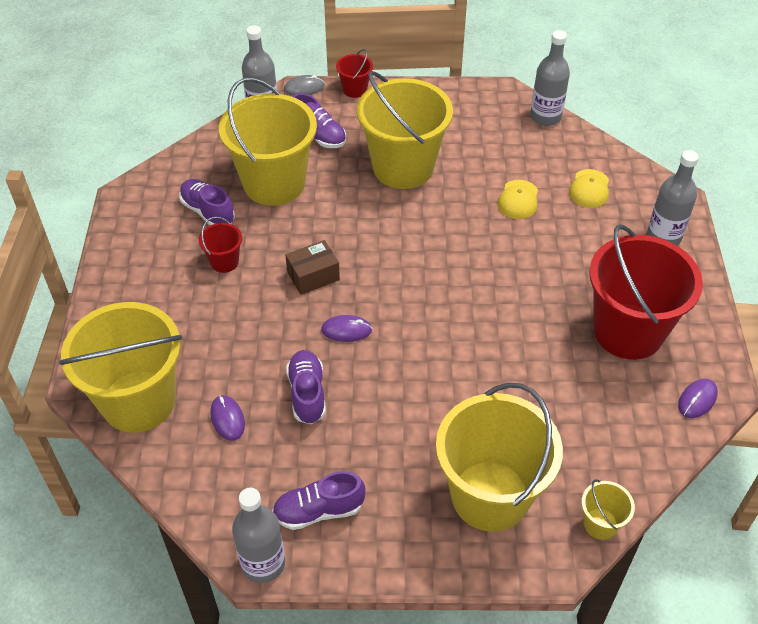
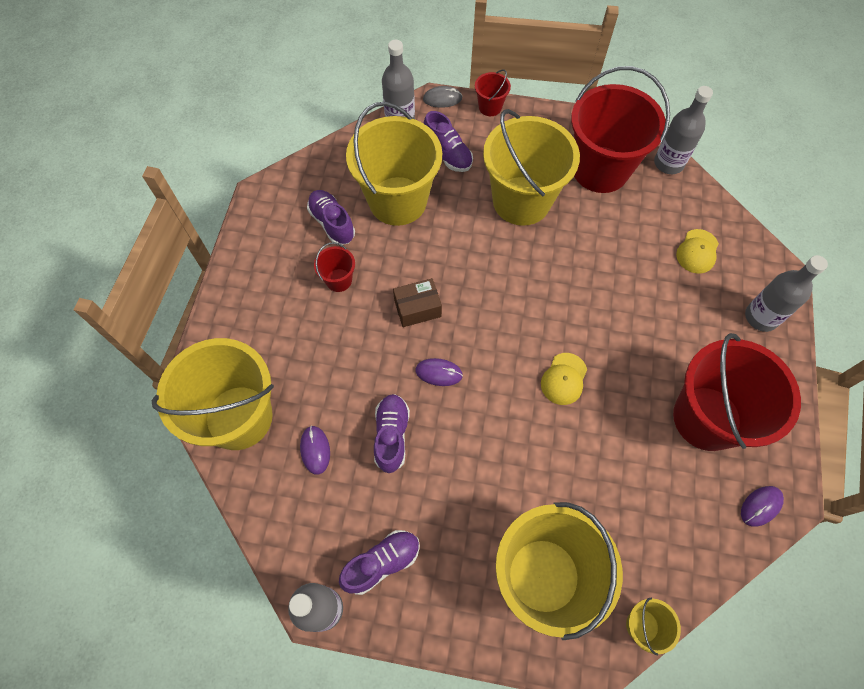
camera: 10 degrees right, 15 degrees up
purple shoe [272,471,365,530] -> purple shoe turned 150 degrees clockwise [339,530,420,595]
yellow cap [497,180,538,219] -> yellow cap moved to [541,353,587,405]
none -> red bucket [571,66,670,193]

